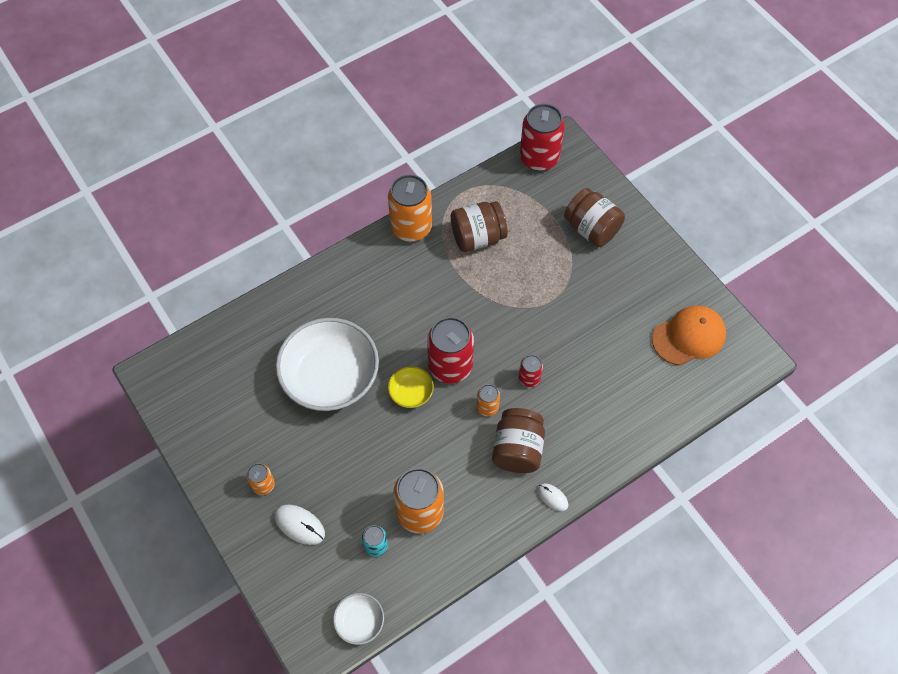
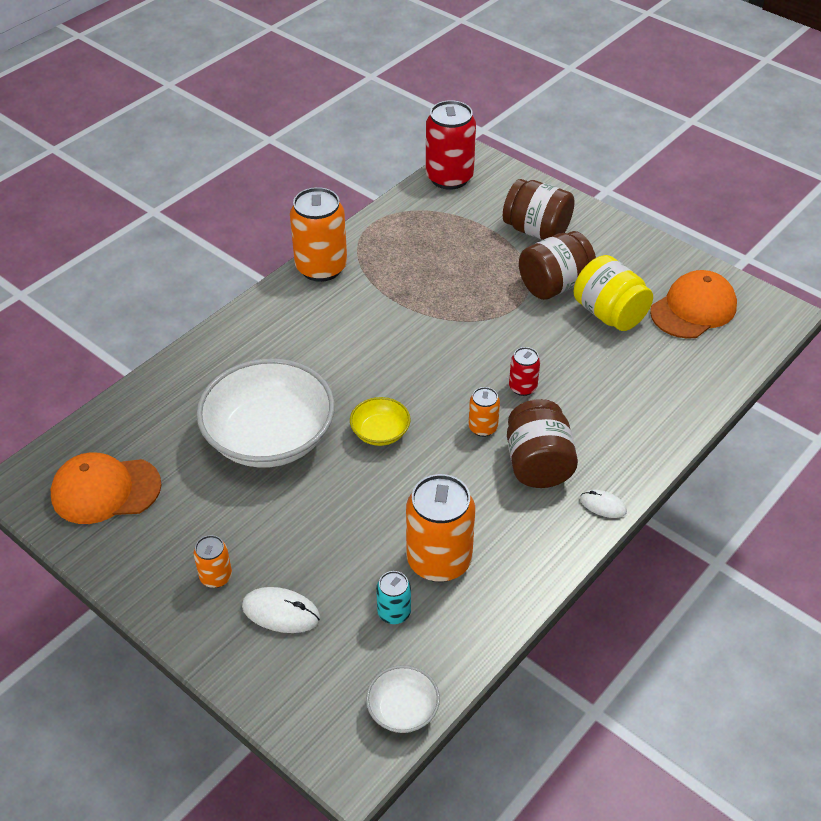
camera: 15 degrees left, 15 degrees down
red can [427,317,474,384] -> none
brown jar [451,201,508,252] -> brown jar moved to [519,231,596,300]
none -> orange cap [51,452,161,524]
none -> yellow jar [574,255,653,331]

